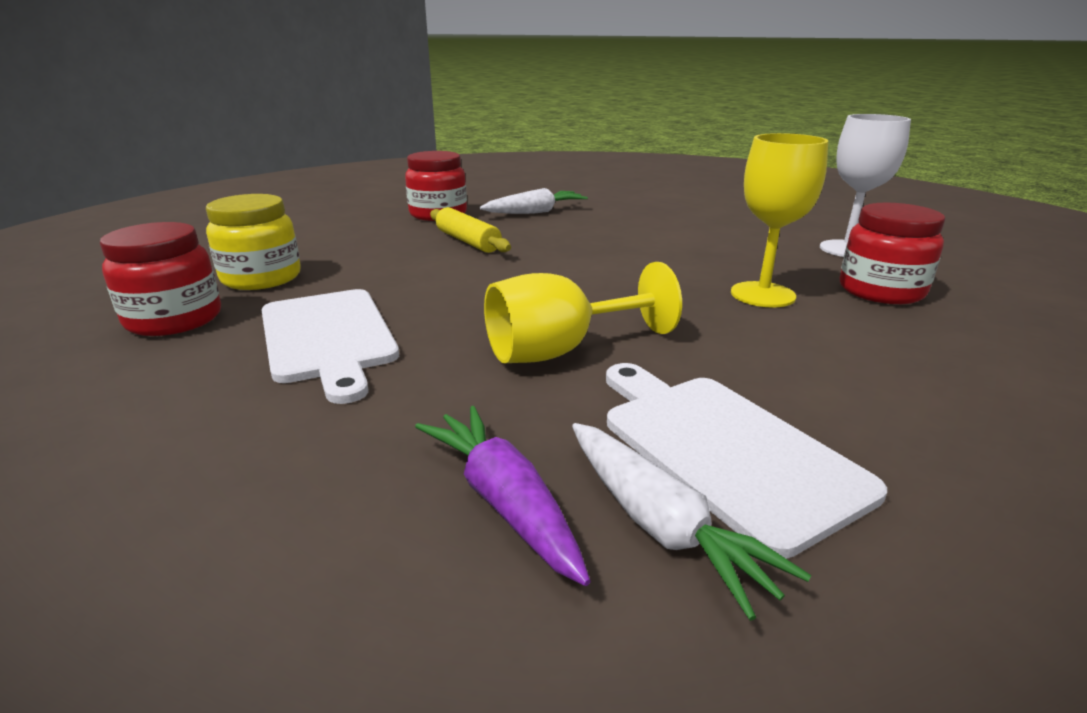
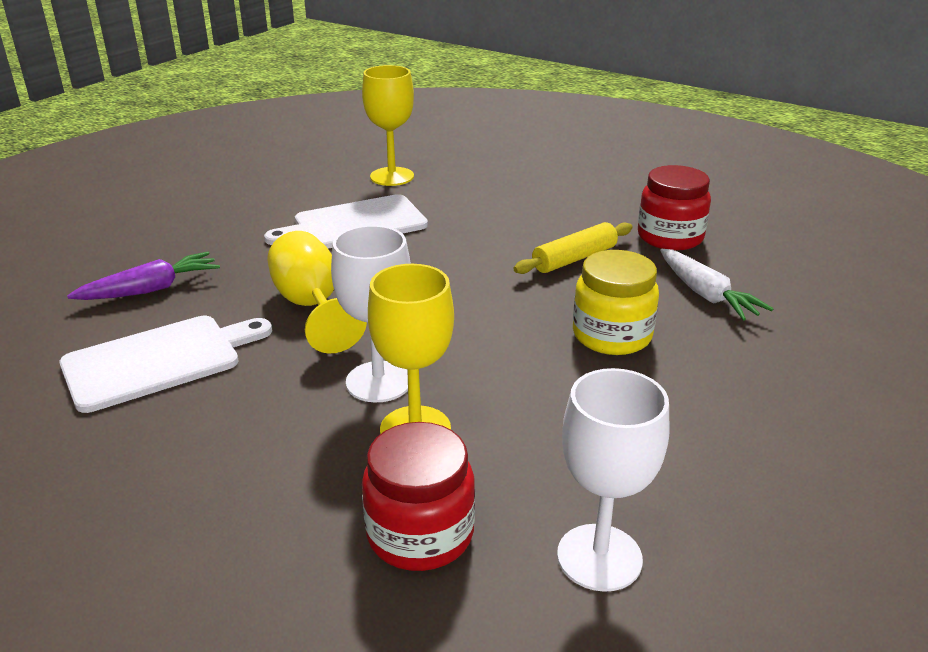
camera: 90 degrees right, 5 degrees up
red jar [100,222,221,336] -> yellow goblet [362,65,414,186]
yellow jar [206,194,301,290] -> yellow jar moved to [573,250,659,355]
white carrot [572,423,811,621] -> none
none -> white goblet [331,225,411,402]

